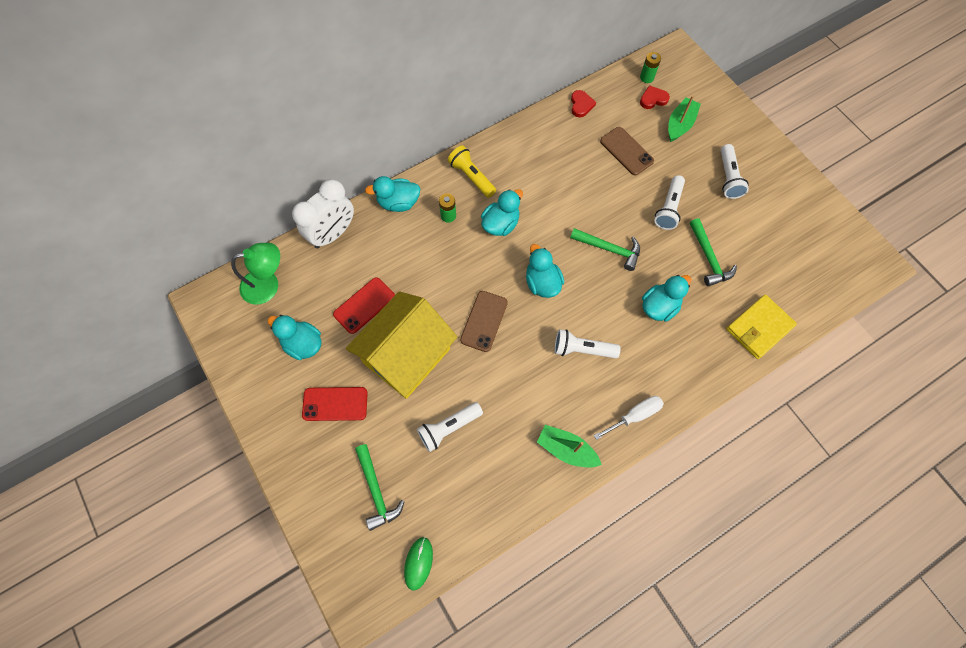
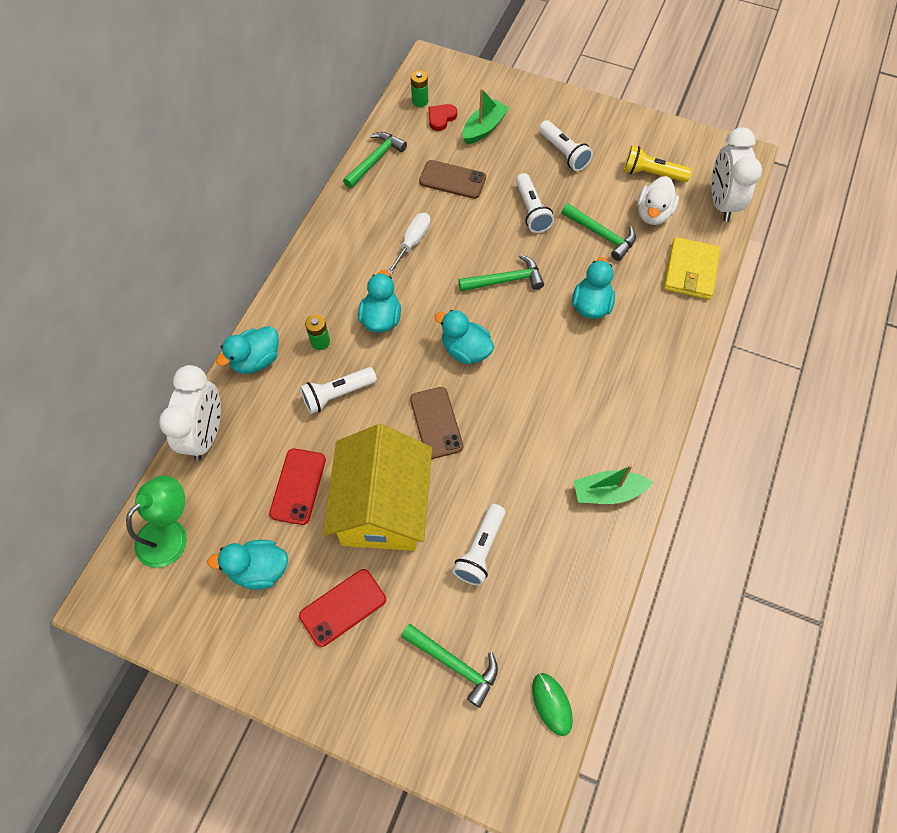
camera: 35 degrees left, 5 degrees down
yellow flashlight [448,146,496,198] -> yellow flashlight moved to [623,146,692,182]
white flashlight [555,329,621,358] -> white flashlight moved to [300,367,377,414]
red heart [571,90,596,117] -> green hammer [343,132,407,188]
white screwdriver [594,396,664,440] -> white screwdriver moved to [388,213,431,275]
green boat [668,95,701,142] -> green boat turned 45 degrees clockwise [462,88,509,144]
none -> white duck [637,176,679,225]
none -> white clock [711,127,762,222]

